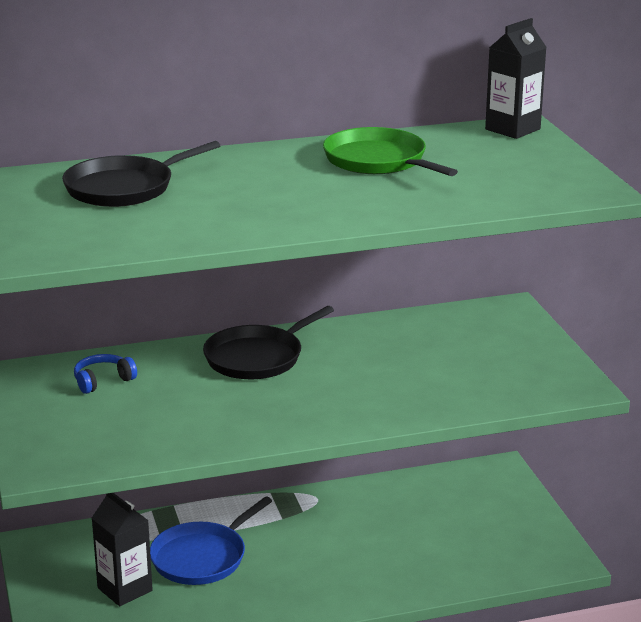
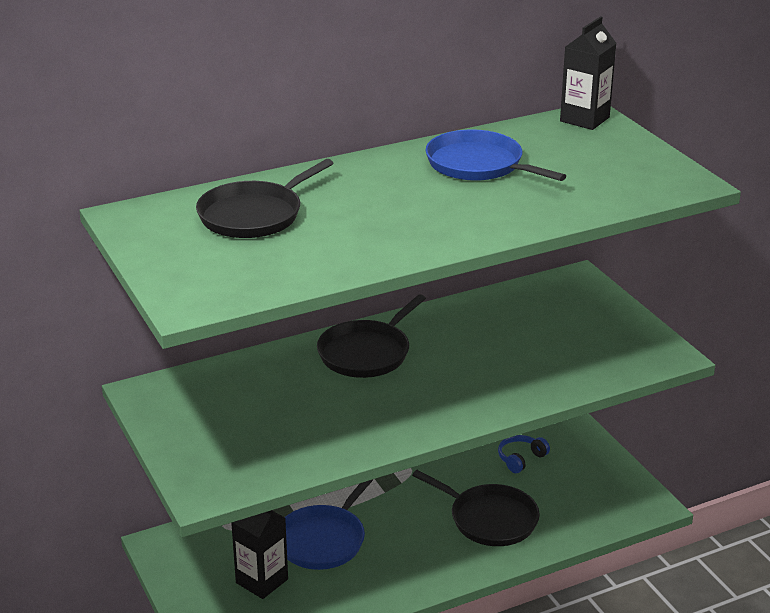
camera: 10 degrees left, 5 degrees up
blue headphones [74,354,137,394] -> blue headphones moved to [498,435,550,473]
green pan [323,127,458,176] -> blue pan [426,129,566,181]
none -> black pan [412,470,540,546]

